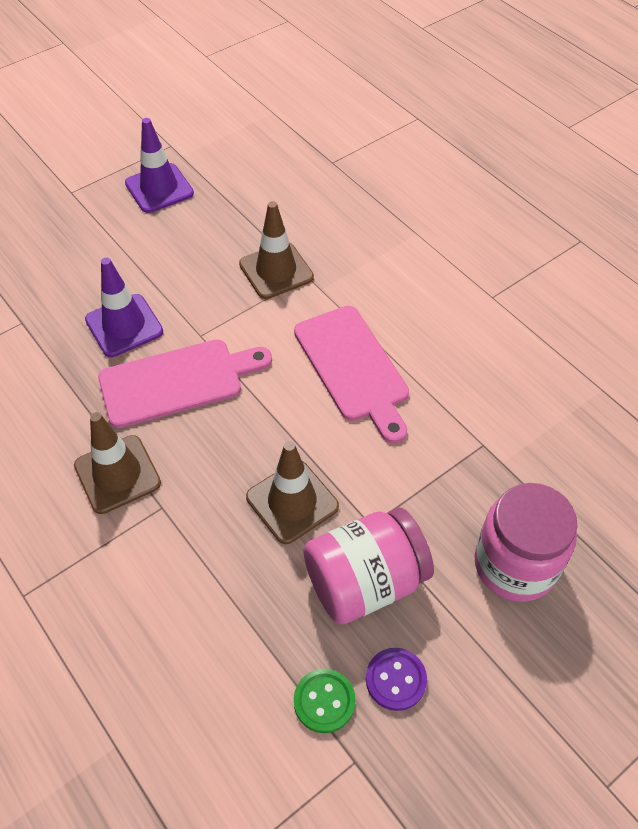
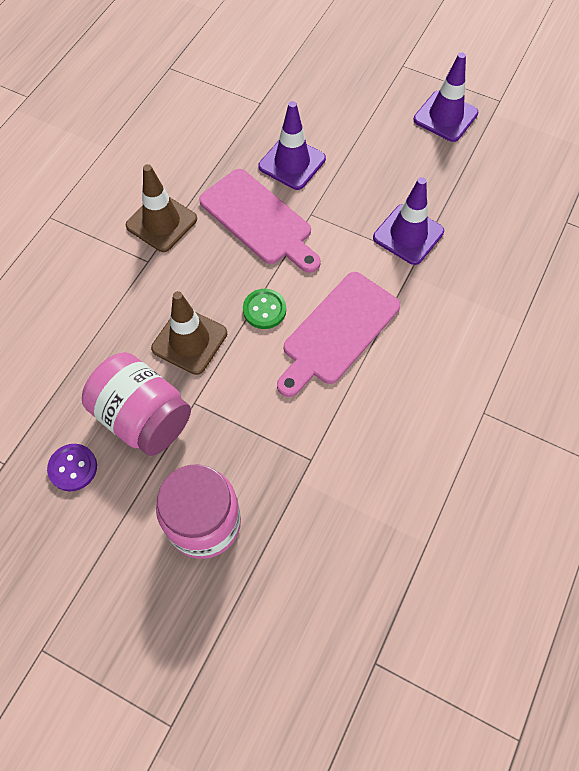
camera: 65 degrees right, 10 degrees up
brown traffic cone [239,201,314,299] -> purple traffic cone [373,177,444,265]
green button [294,669,356,733] -> green button moved to [243,289,286,329]

